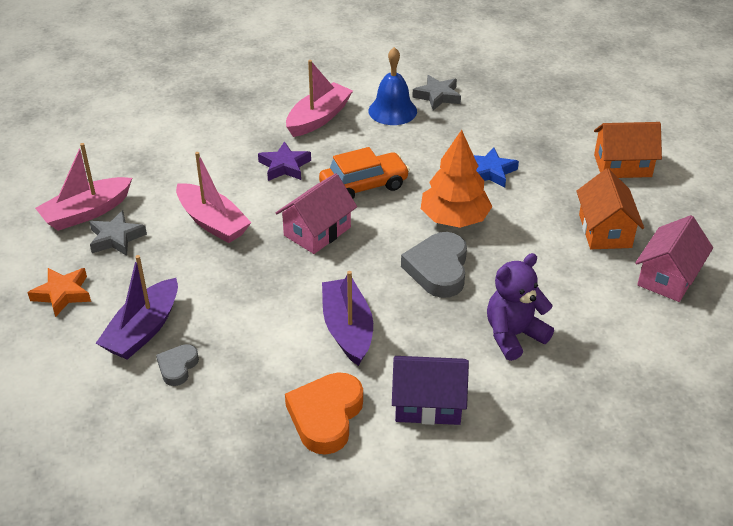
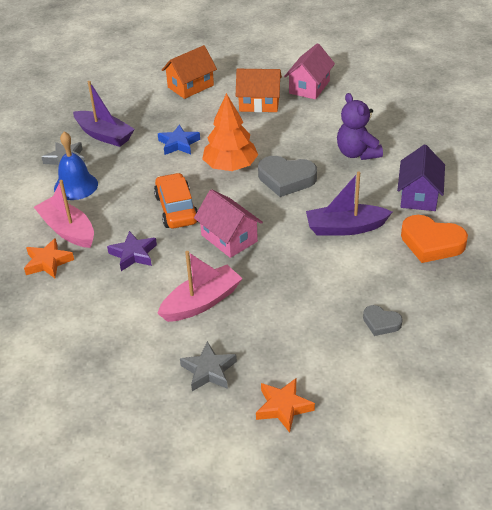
camera: 80 degrees left, 0 degrees up
pink boat [35,143,132,231] -> none
purple boat [96,255,178,360] -> purple boat moved to [73,81,135,147]
orange house [594,122,662,178] -> orange house turned 45 degrees clockwise [162,45,217,99]
pink house [635,215,713,302] -> pink house turned 75 degrees clockwise [284,43,335,100]
none -> orange star [24,238,74,278]

